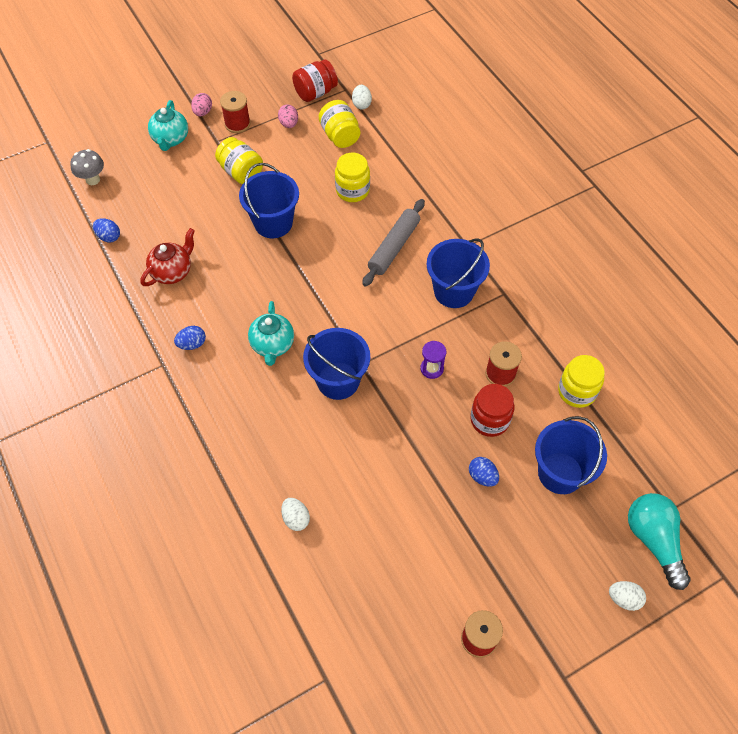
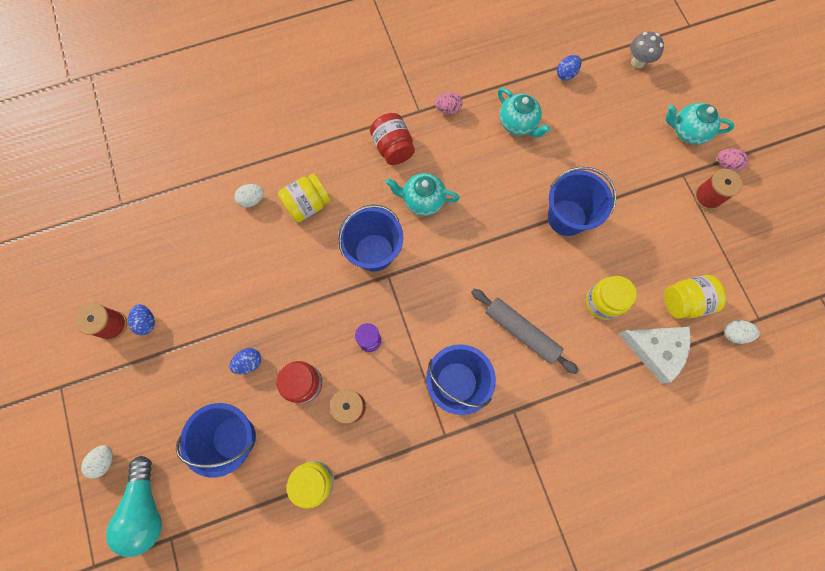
camera: 100 degrees right, 15 degrees up
red teapot [140,228,195,286] -> turquoise teapot [498,88,551,137]
blue egg [174,326,206,350] -> blue egg moved to [128,304,155,335]
yellow jar [215,137,263,184] -> yellow jar moved to [278,174,330,223]
pink egg [278,104,298,128] -> pink egg moved to [435,92,463,114]
red jar [292,60,338,102] -> red jar moved to [370,113,415,165]
turquoise light bulb [628,493,691,590] -> turquoise light bulb turned 90 degrees clockwise [106,456,162,557]
none -> white cheese [618,327,691,384]

